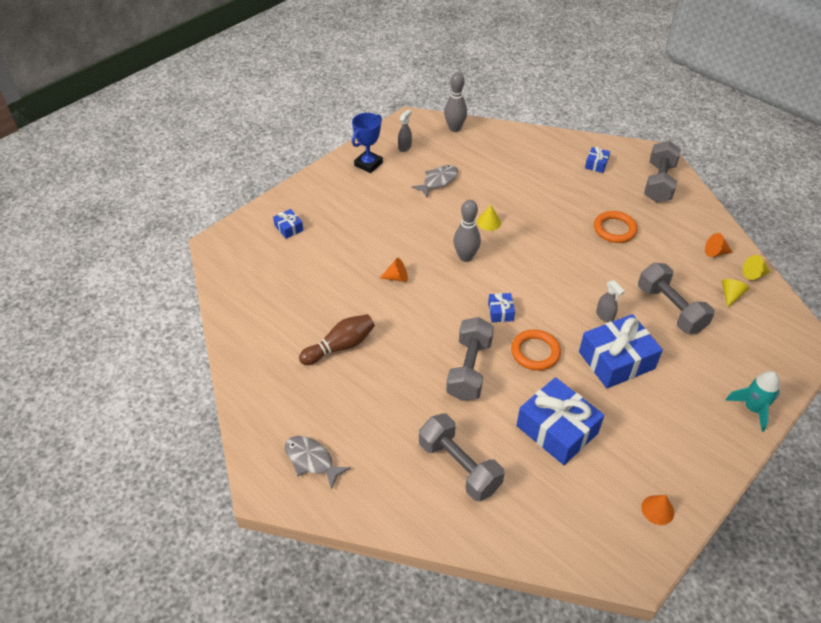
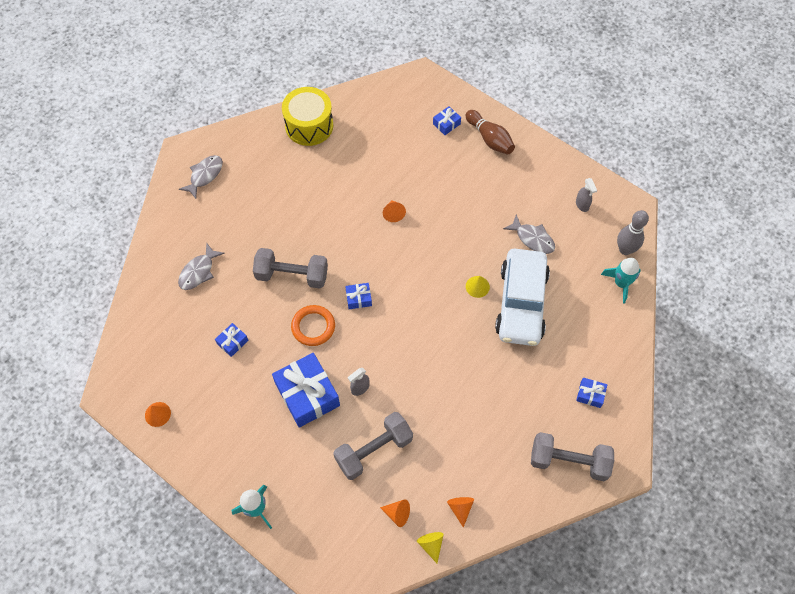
camera: 85 degrees right, 15 degrees up
brown bowling pin [299,314,375,365] -> brown bowling pin moved to [466,110,515,155]
blue trophy [352,113,383,173] -> none
grey spray bottle [398,110,412,152] -> grey spray bottle turned 45 degrees clockwise [576,178,597,212]
grey dumbbell [419,413,505,501] -> grey fish [178,243,225,290]
grey bowling pin [453,200,481,262] -> none
blue gift [516,377,604,465] -> blue gift [215,323,249,357], size x0.46
orange ring [594,211,638,243] -> none
yellow cone [722,279,749,308] -> orange cone [380,499,410,527]
none -> yellow drum [282,87,334,146]
none -> white car [495,249,550,346]
none -> turquoise rocket [601,258,641,304]

